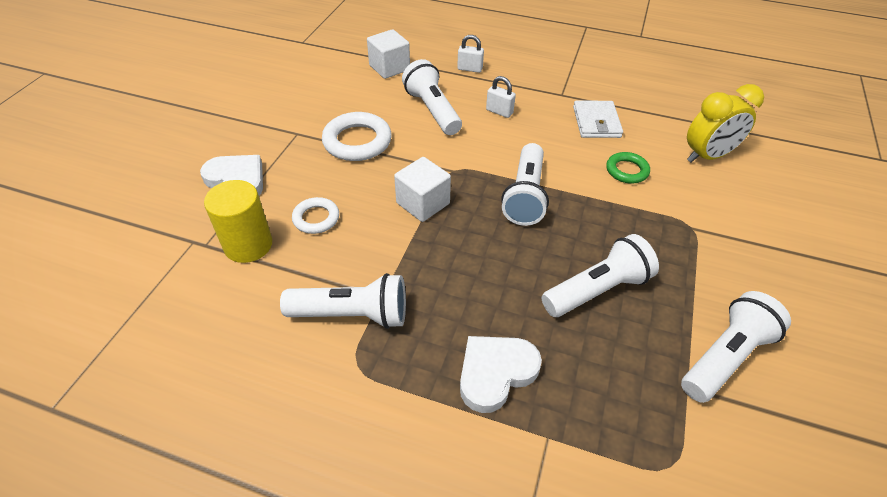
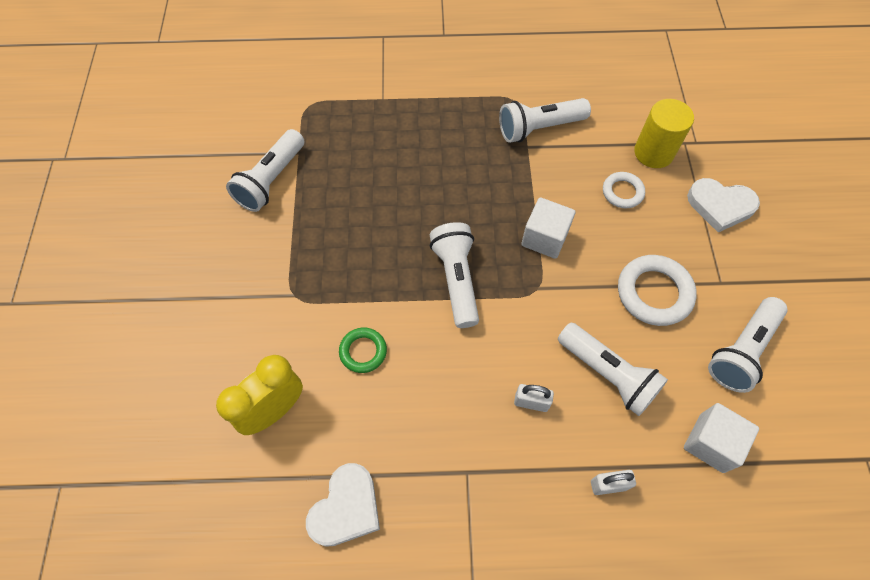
camera: 160 degrees right, 15 degrees up
white heart [460,336,542,413] -> white heart moved to [306,463,380,547]
white flashlight [542,234,659,317] -> white flashlight moved to [708,297,788,393]
white wallet [573,100,623,138] -> none

